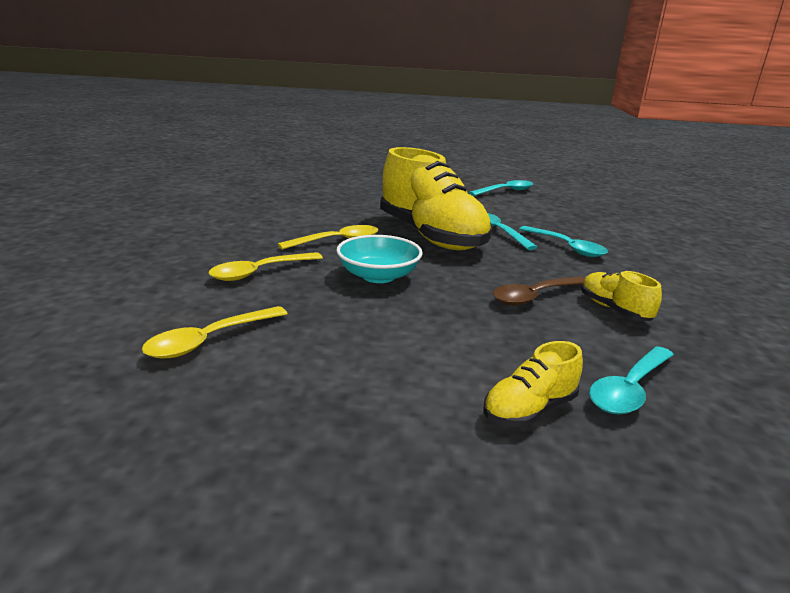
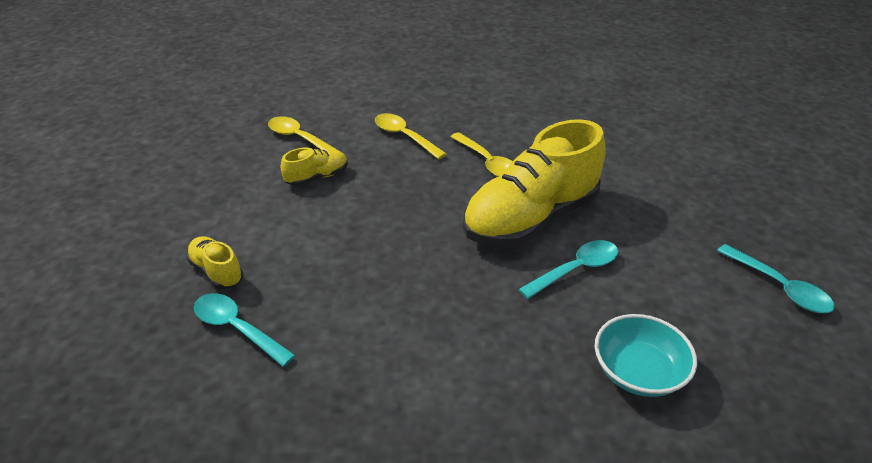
camera: 85 degrees right, 15 degrees up
turquoise bowl [336,235,423,283] -> turquoise bowl moved to [595,314,697,397]
brown spoon [493,276,585,305] -> none
turquoise spoon [519,226,608,257] -> none
yellow shoe [581,270,662,321] -> yellow shoe moved to [281,148,348,186]

